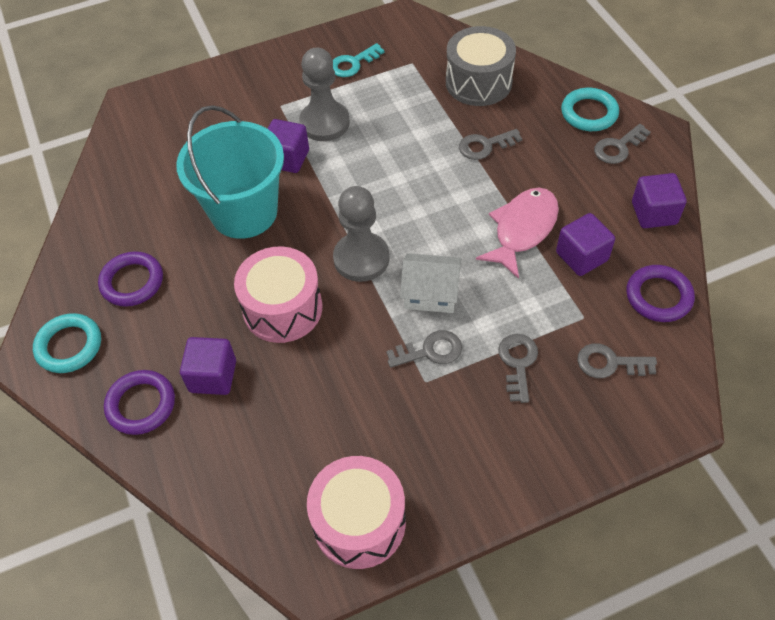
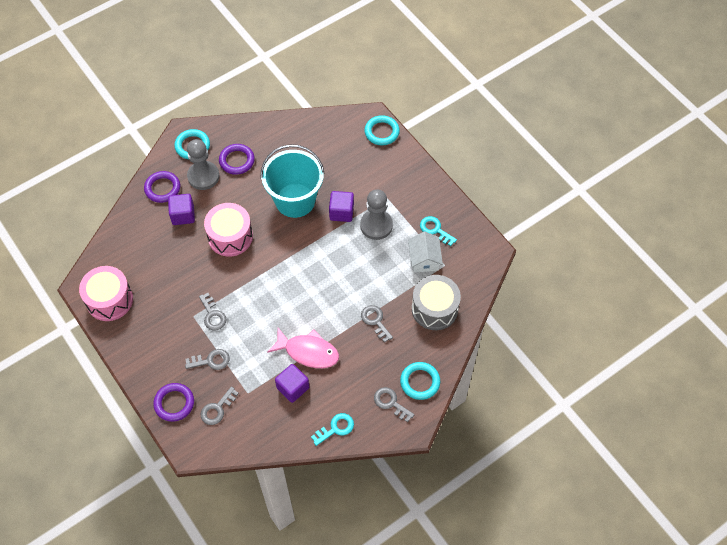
camera: 75 degrees right, 5 degrees up
grey pawn [333,186,389,282] -> grey pawn moved to [187,139,220,190]
white house [400,253,461,313] -> white house moved to [408,231,443,273]
grey key [577,343,657,378] -> grey key turned 135 degrees counterclockwise [201,387,239,425]
purple ring [626,265,695,322] -> purple ring moved to [153,383,194,422]
purple cube [632,173,687,228] -> turquoise key [311,413,354,446]
none -> turquoise ring [364,115,400,145]

